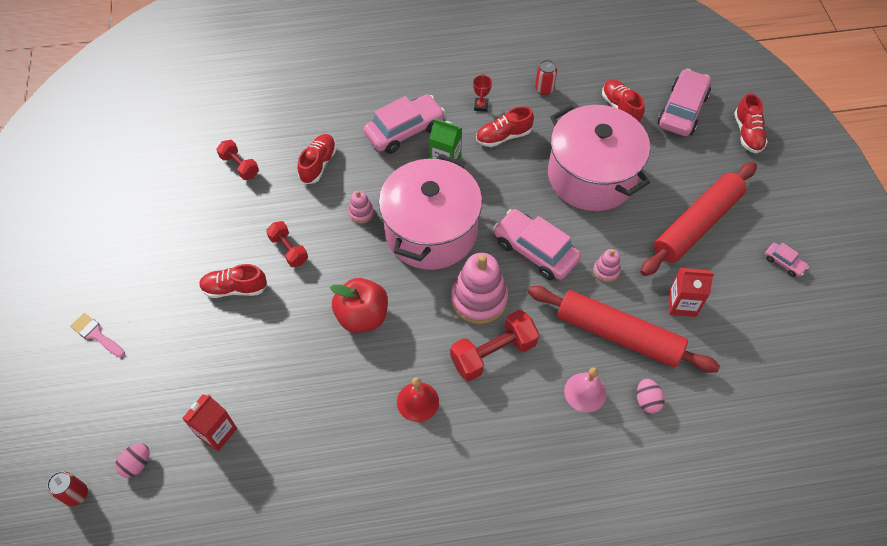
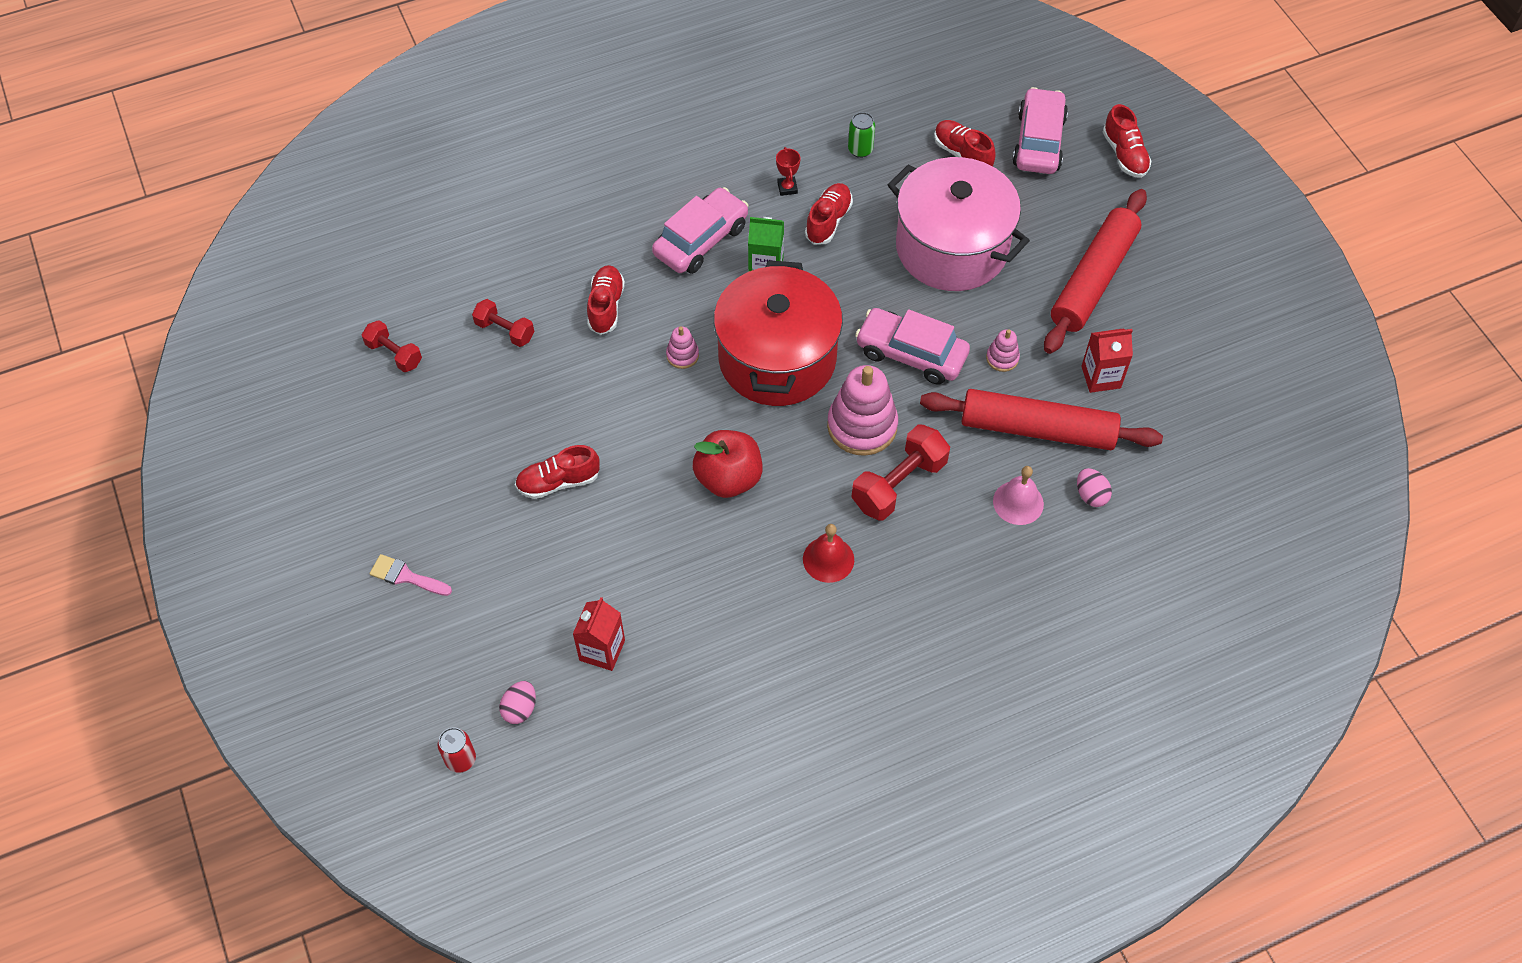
camera: 15 degrees left, 0 degrees up
red dumbbell [266,221,308,267] -> red dumbbell moved to [362,320,422,372]
pink pot [379,155,482,270] -> red pot [714,260,843,406]
red shoe [476,106,534,147] -> red shoe turned 150 degrees clockwise [805,183,853,245]
red can [535,60,557,95] -> green can [848,112,875,158]
pink car [765,243,809,277] -> none

